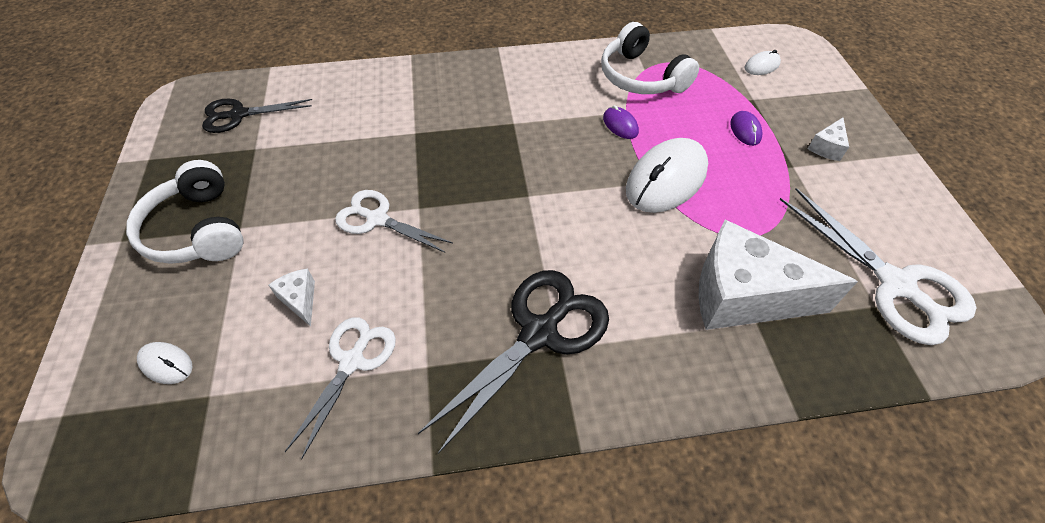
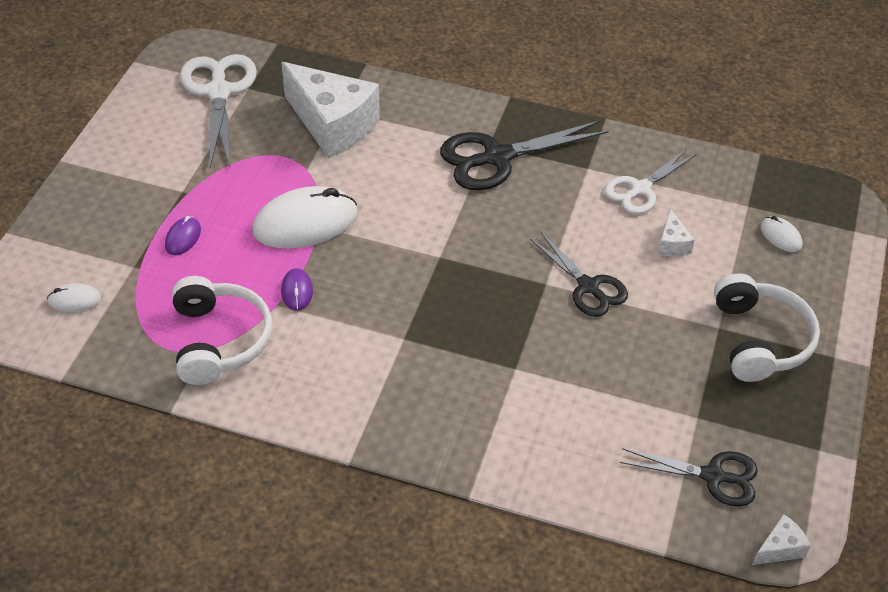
camera: 155 degrees left, 5 degrees down
white scissors [335,190,453,253] -> black scissors [530,232,628,317]
white cheese [808,118,849,161] -> white cheese moved to [752,514,811,565]

